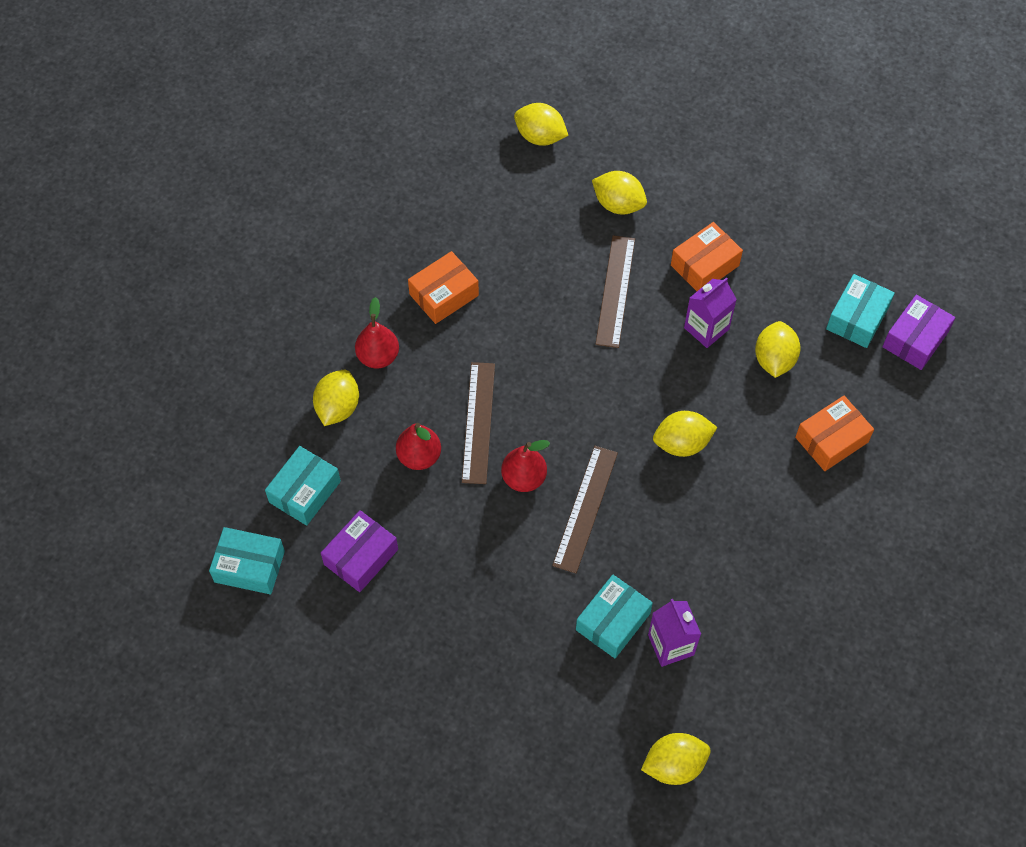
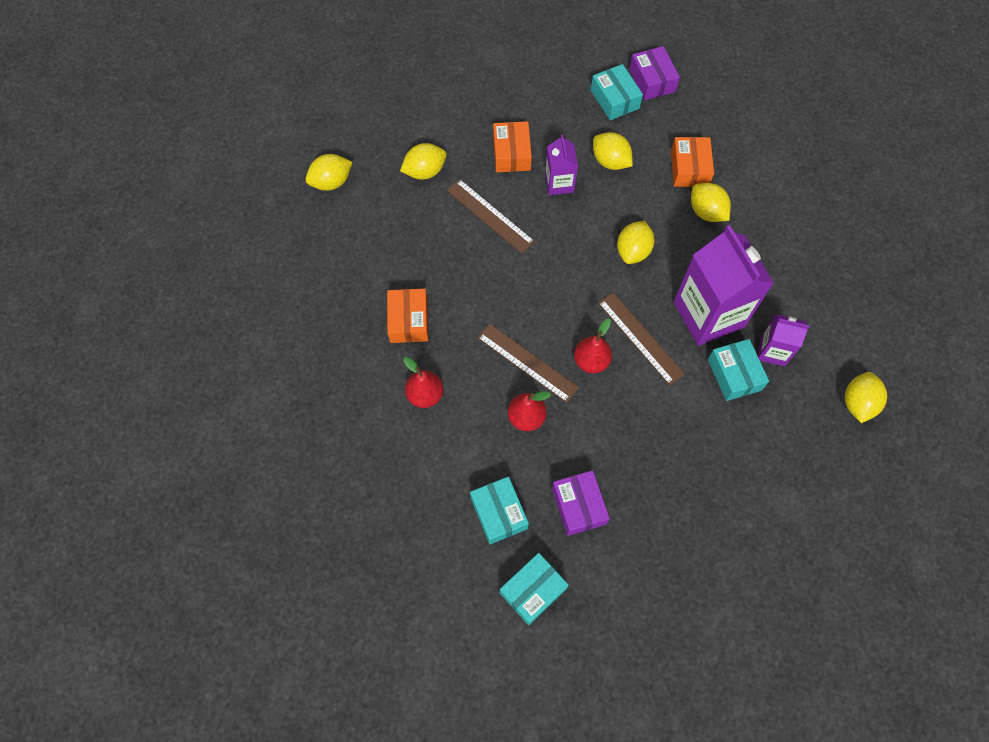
camera: 55 degrees left, 5 degrees up
yellow lemon [313,370,359,426] -> yellow lemon moved to [691,183,731,222]
none -> purple carton [674,225,774,346]

